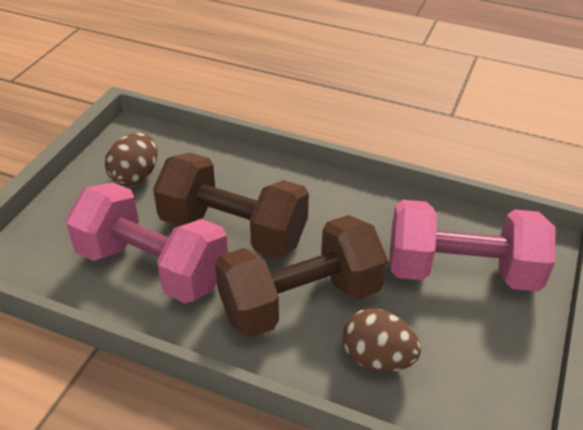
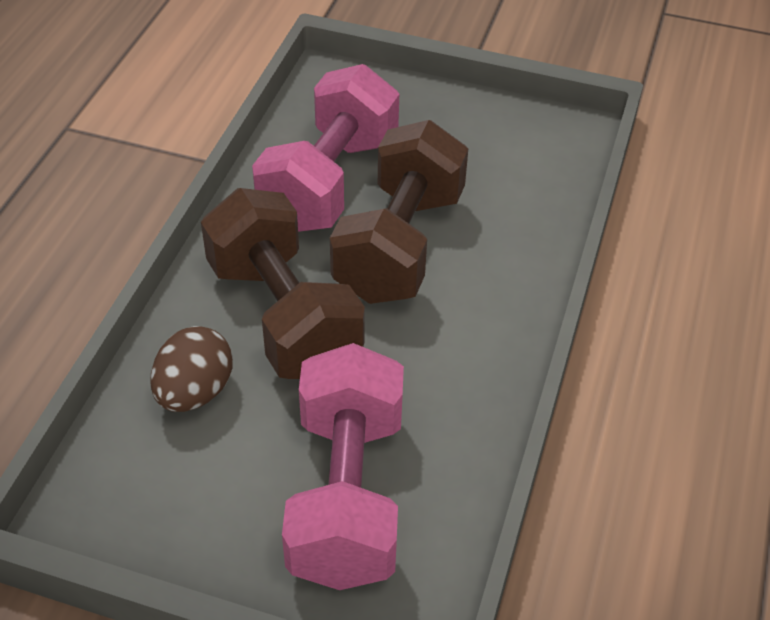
camera: 85 degrees right, 5 degrees up
brown egg [105,133,158,186] -> none

